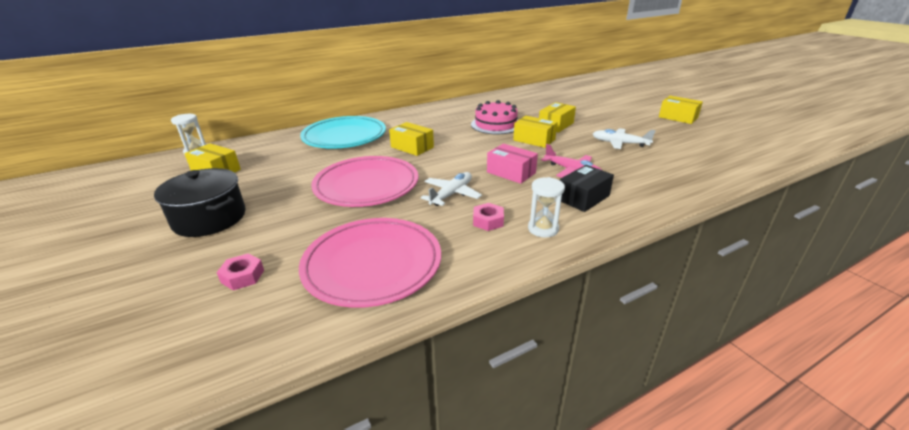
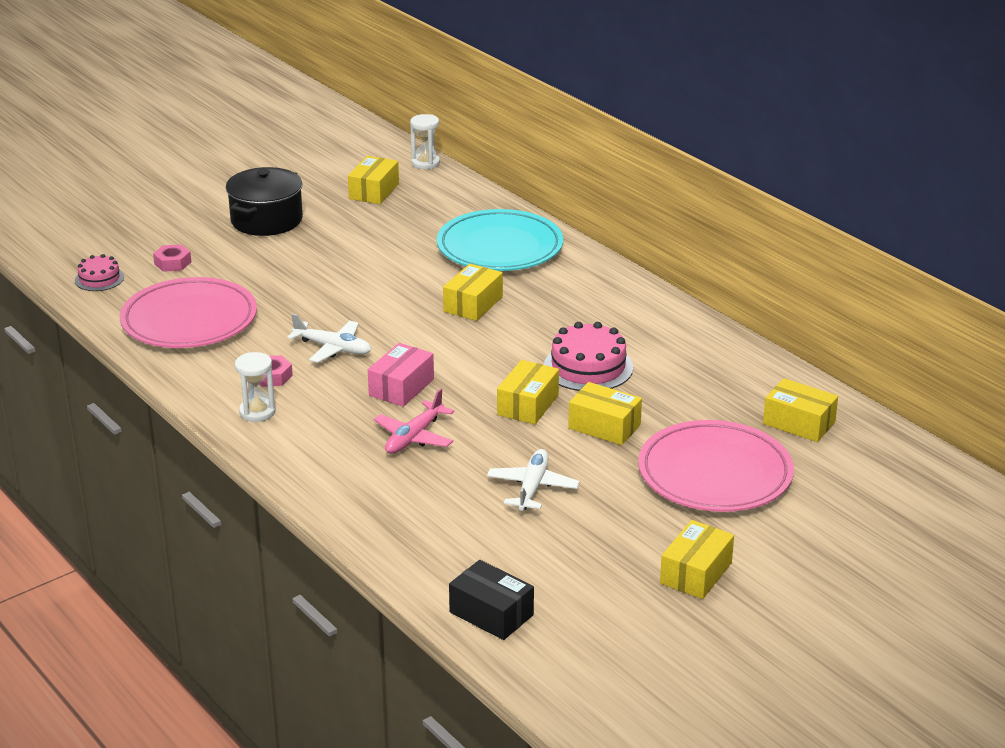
camera: 80 degrees right, 0 degrees up
pink plate [311,156,418,207] -> pink plate moved to [638,420,794,512]
black box [560,165,614,212] -> black box moved to [449,560,534,640]
none -> pink cake [75,254,124,291]
none -> yellow box [763,378,838,442]

